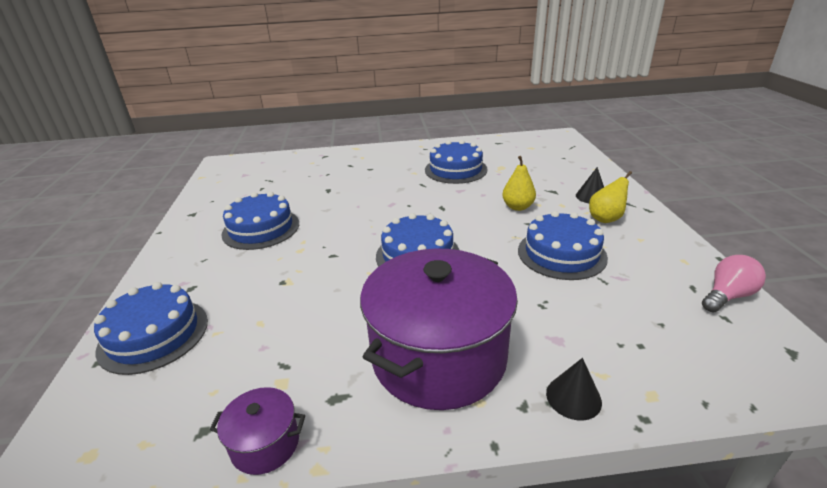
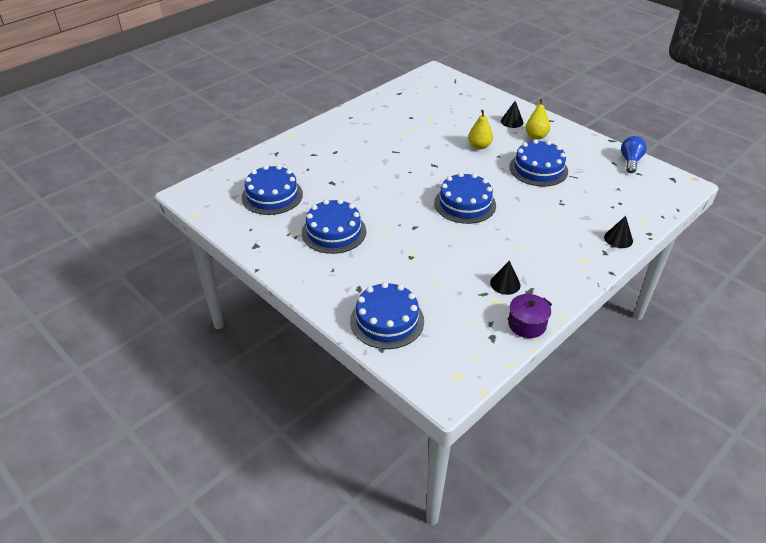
camera: 40 degrees left, 10 degrees up
purple pot [360,249,518,410] -> none
blue cake [425,140,487,184] -> blue cake moved to [242,165,303,215]
pink light bulb [702,255,766,312] -> blue light bulb [621,136,647,173]
none -> black cone [490,260,521,295]

